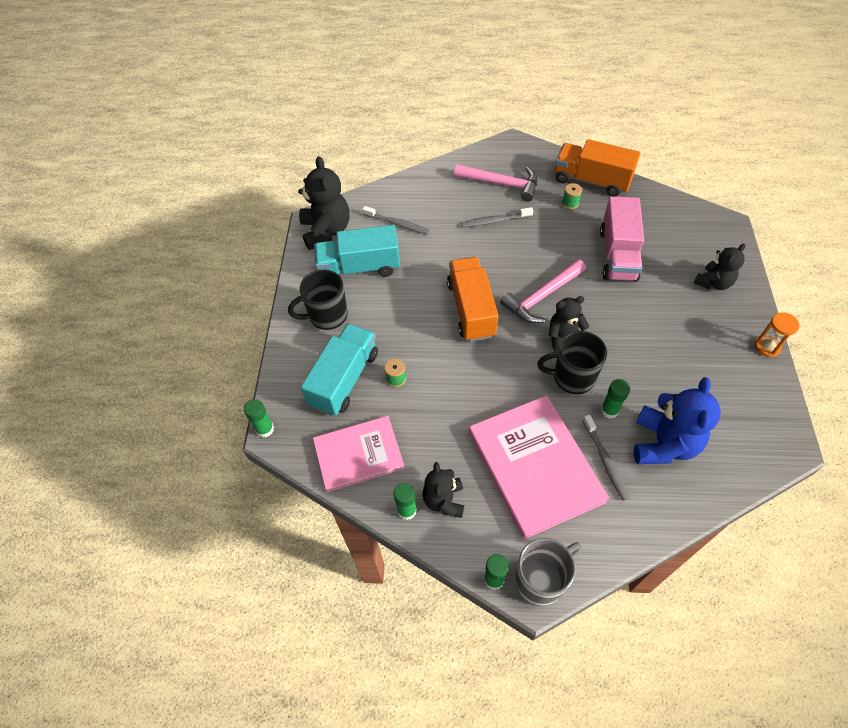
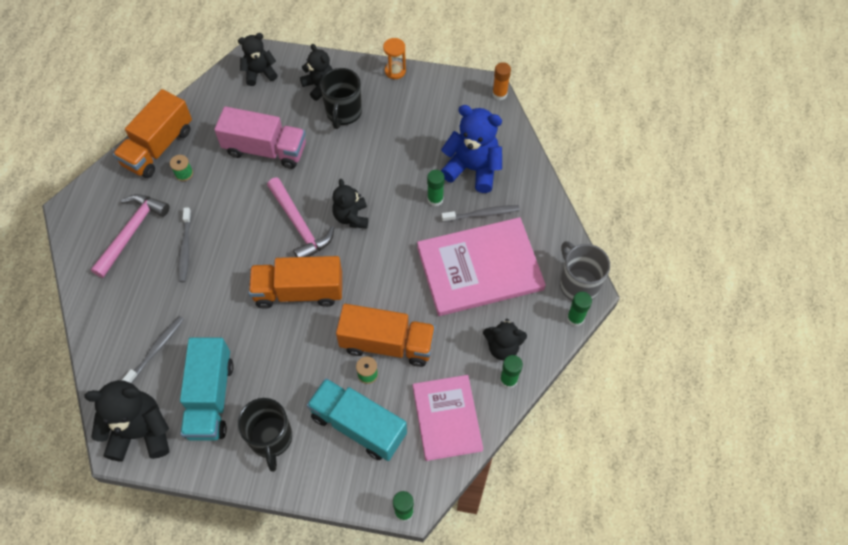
camera: 85 degrees left, 5 degrees up
black mug [537,331,607,394] -> black mug moved to [320,68,362,129]
none -> black teddy bear [238,33,278,86]
none -> orange truck [336,304,435,367]
none -> orange glue stick [492,62,511,100]

